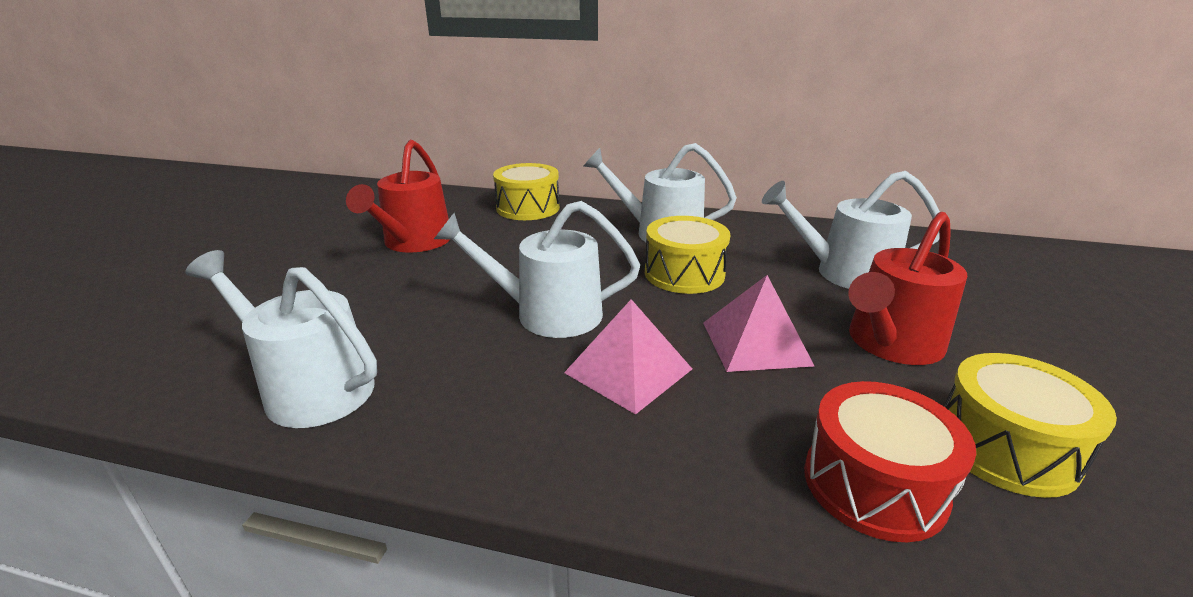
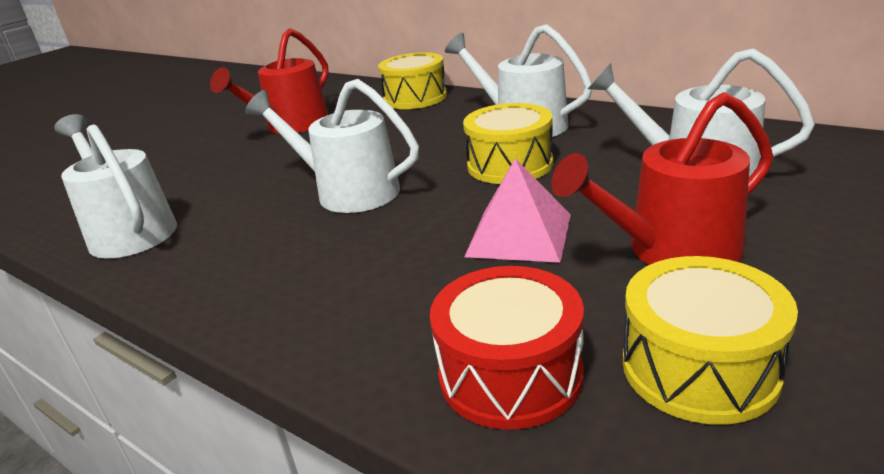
camera: 25 degrees right, 0 degrees up
pink pyramid [564,299,692,415] -> none

